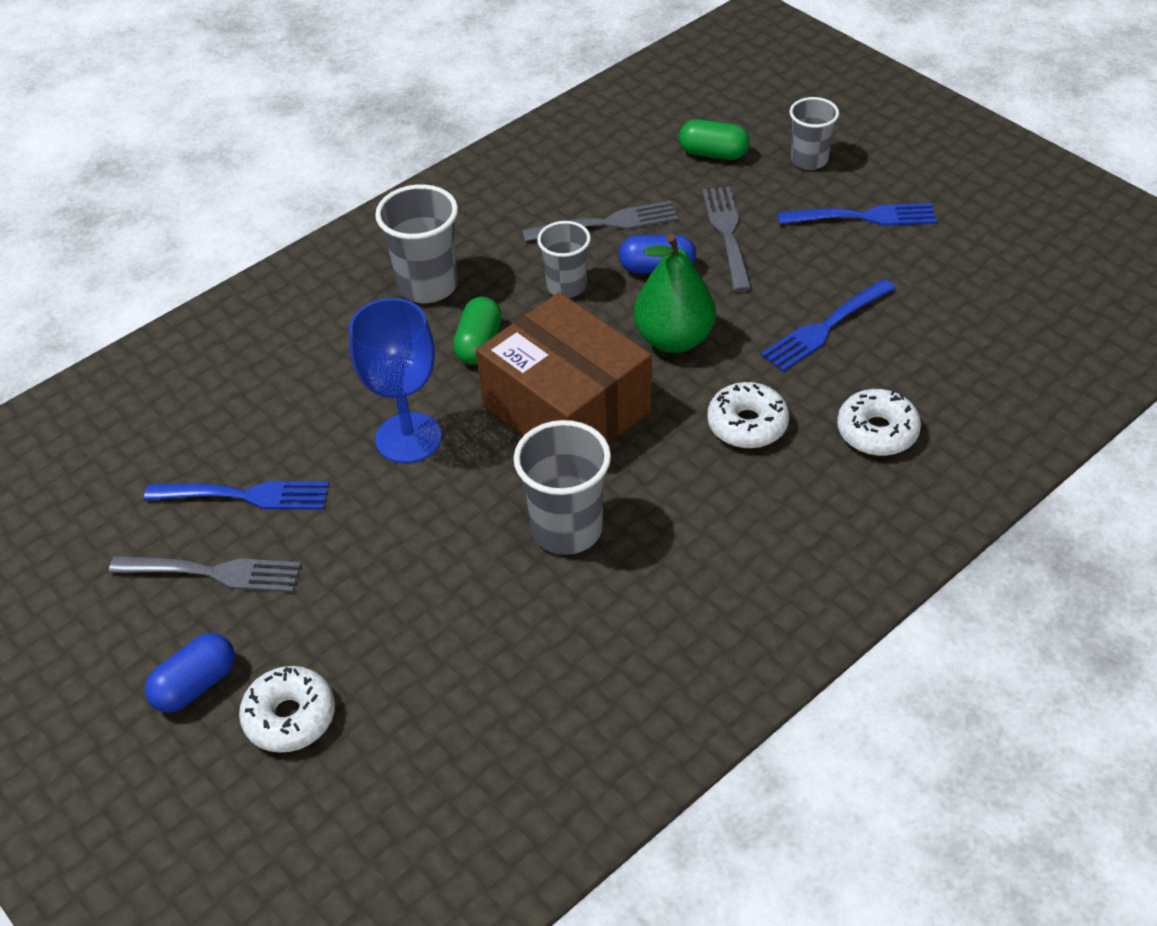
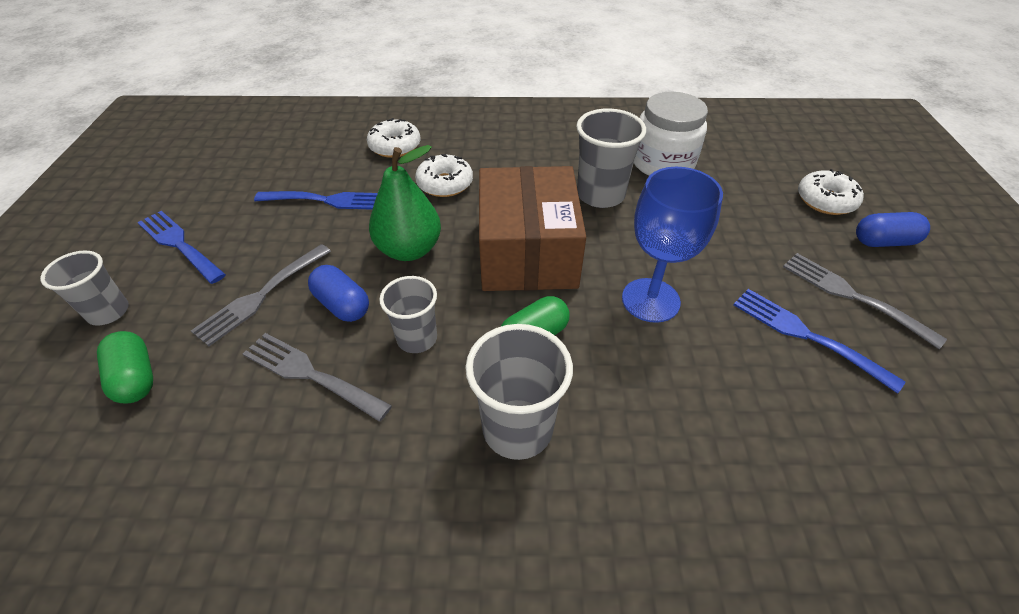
camera: 140 degrees left, 0 degrees up
none -> white jar [634,92,708,176]

